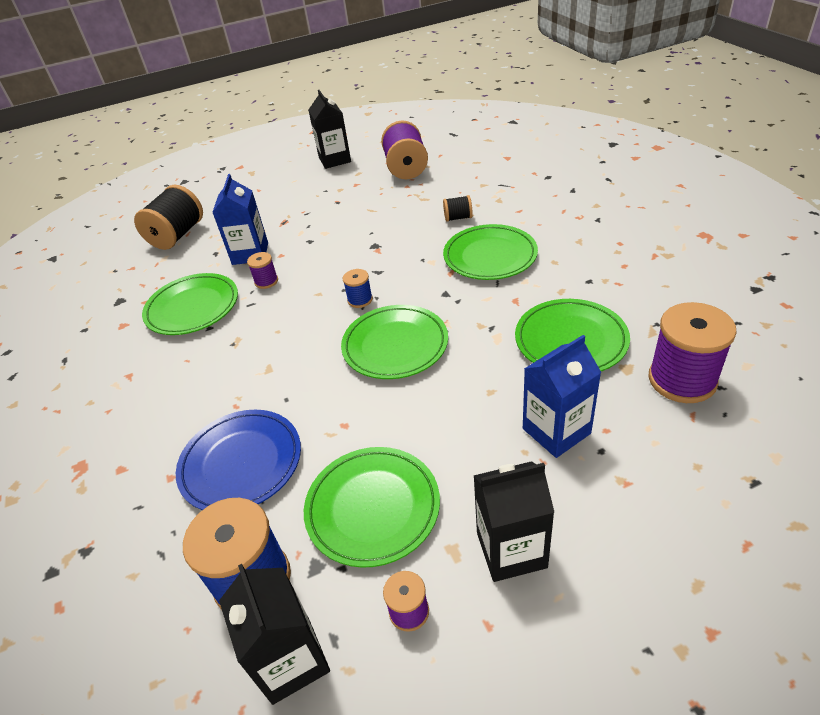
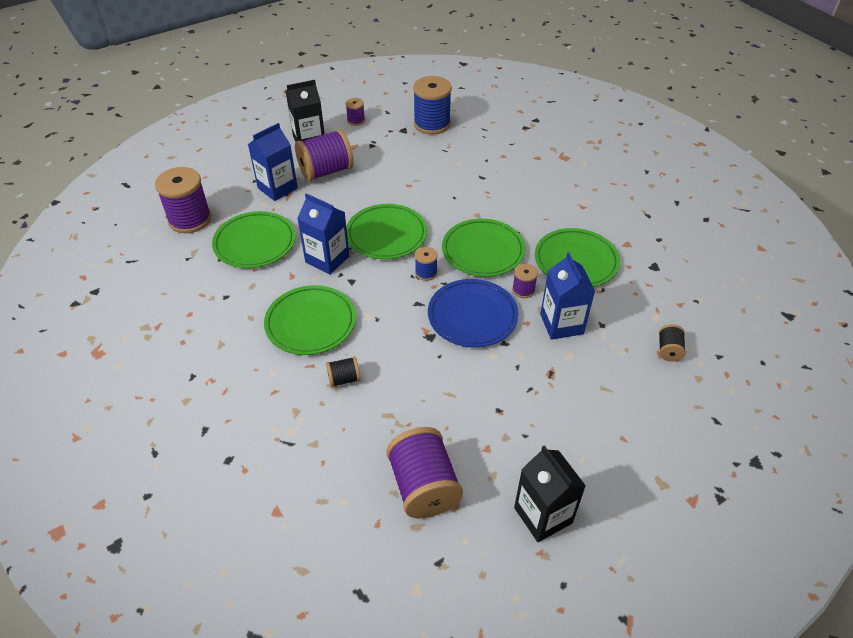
camera: 165 degrees right, 5 degrees up
black spool [134,185,203,250] -> black spool [659,324,686,362], size x0.49
blue plate [176,410,301,510] -> blue plate moved to [428,279,518,347]
black carton [219,564,330,705] -> none
green plate [304,447,440,568] -> green plate moved to [442,219,525,277]
none -> purple spool [295,129,354,181]
none -> blue carton [297,193,349,275]

